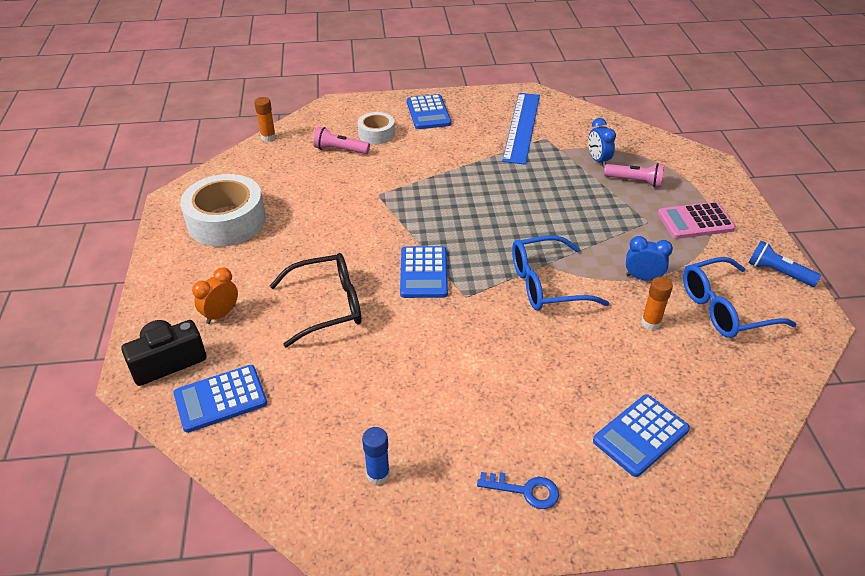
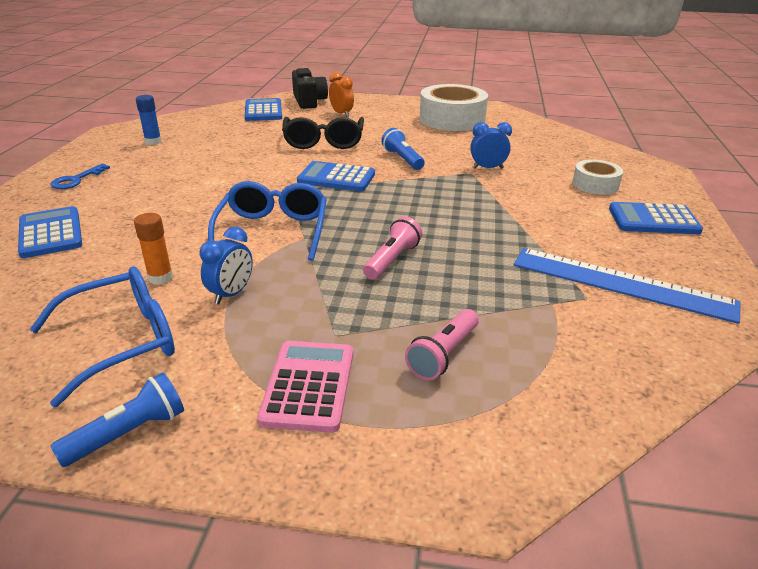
camera: 105 degrees right, 10 degrees down
orange glue stick [254,97,276,142] -> none
pink flashlight [314,127,370,154] -> pink flashlight moved to [363,217,422,280]
blue clock [588,118,616,167] -> blue clock moved to [470,122,512,169]
blue glasses [683,257,797,338] -> blue glasses turned 60 degrees clockwise [30,266,175,407]
none -> blue flashlight [381,128,425,170]

